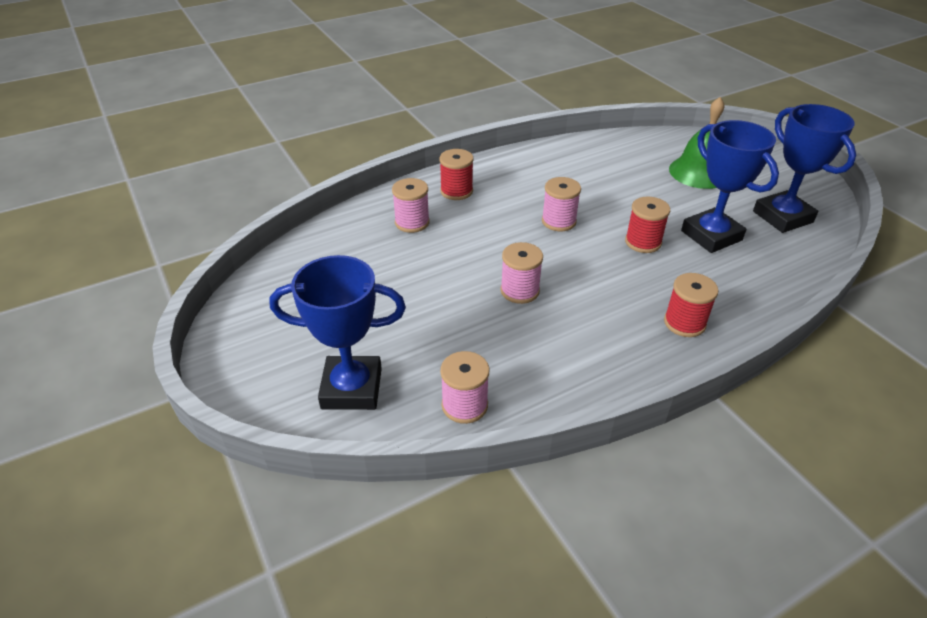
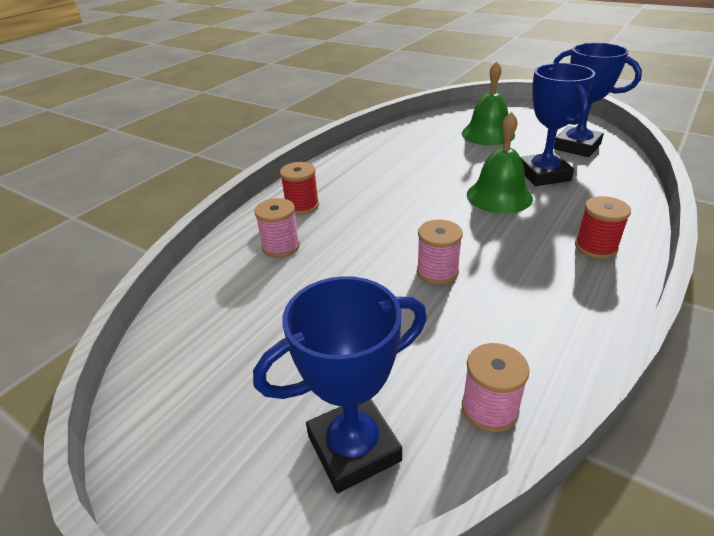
camera: 25 degrees left, 5 degrees down
pink spool [542,177,581,231] -> none
red spool [625,197,670,253] -> green bell [467,112,533,214]
blue trophy [681,120,779,253] -> blue trophy turned 45 degrees clockwise [520,63,595,186]

